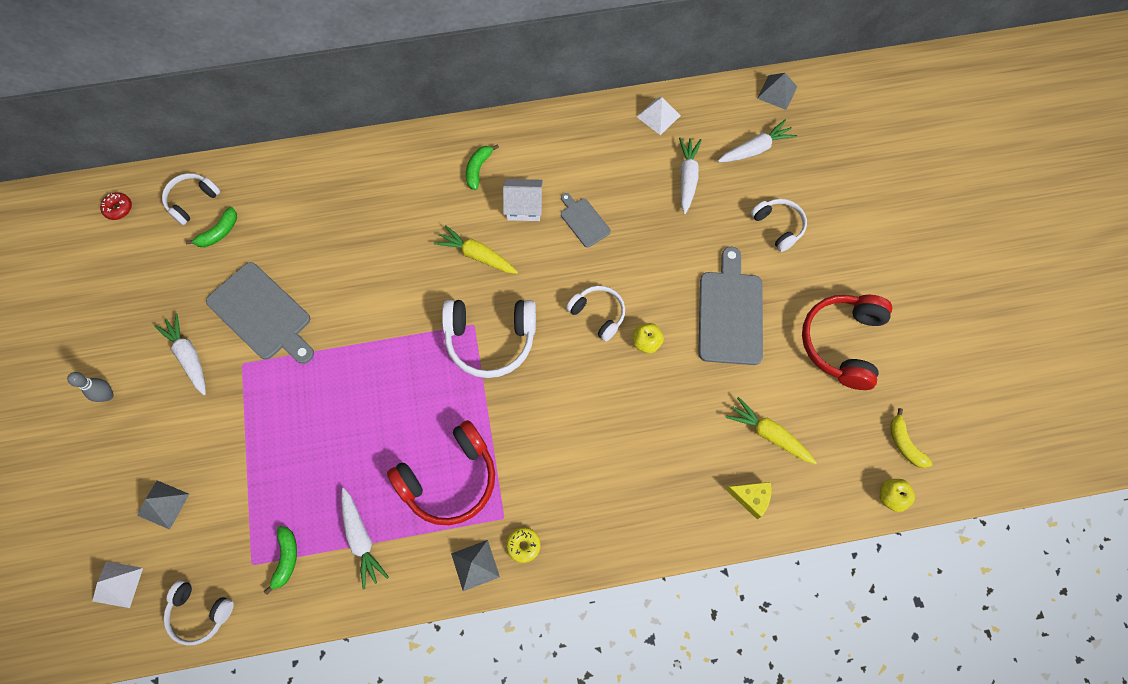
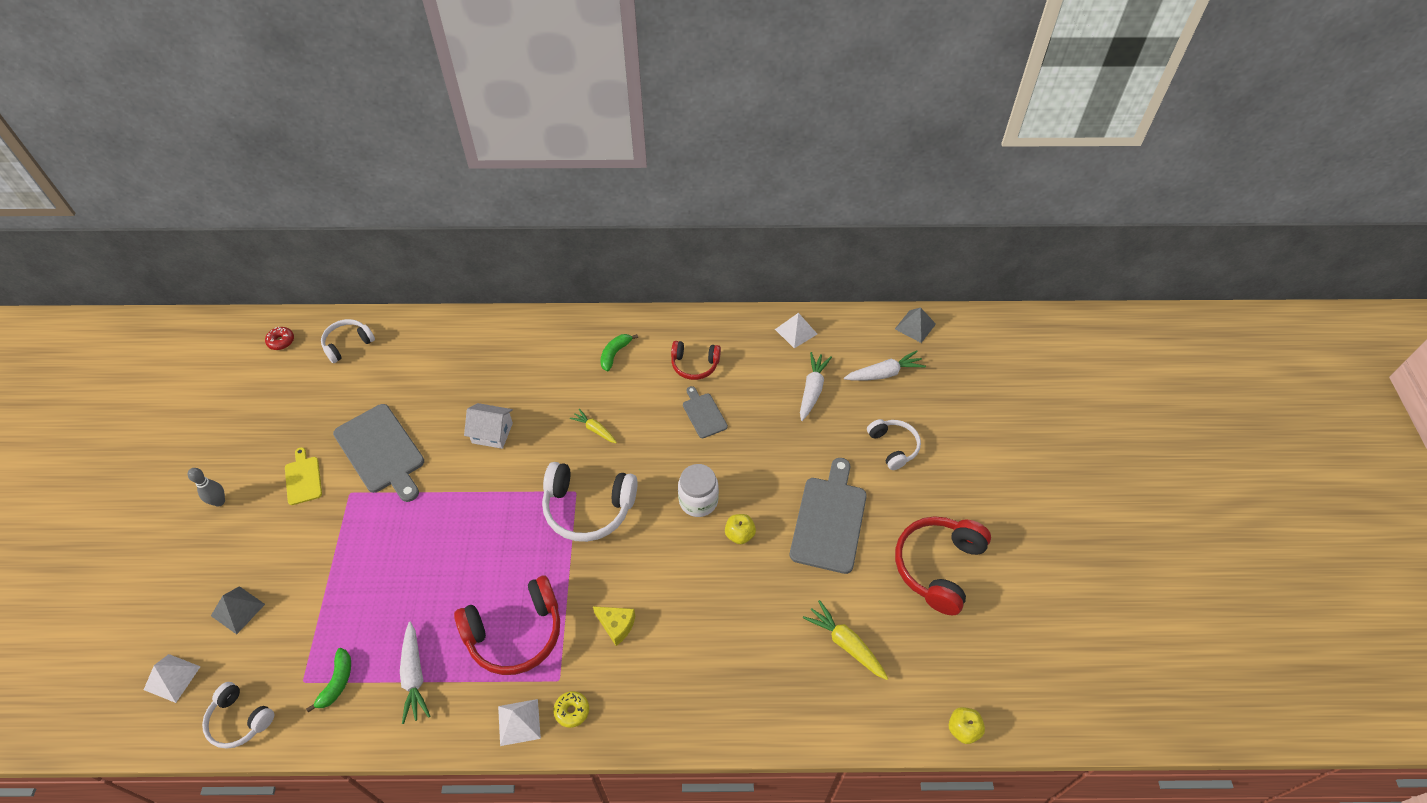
camera: 10 degrees right, 15 degrees down
white carrot [155,313,206,395] -> yellow cutting board [285,447,322,505]
green banana [186,207,237,247] -> none
yellow carrot [434,225,518,274] -> yellow carrot [570,409,617,443], size x0.65
grey pyramid [451,540,500,591] -> white pyramid [498,699,541,746]
white house [503,179,543,221] -> white house moved to [464,403,513,449]
white headphones [566,286,625,342] -> white jar [678,464,719,517]
yellow cheese [725,482,772,519] -> yellow cheese moved to [593,606,635,646]
yellow banana [890,408,933,468] -> none
none -> red headphones [671,341,721,380]

